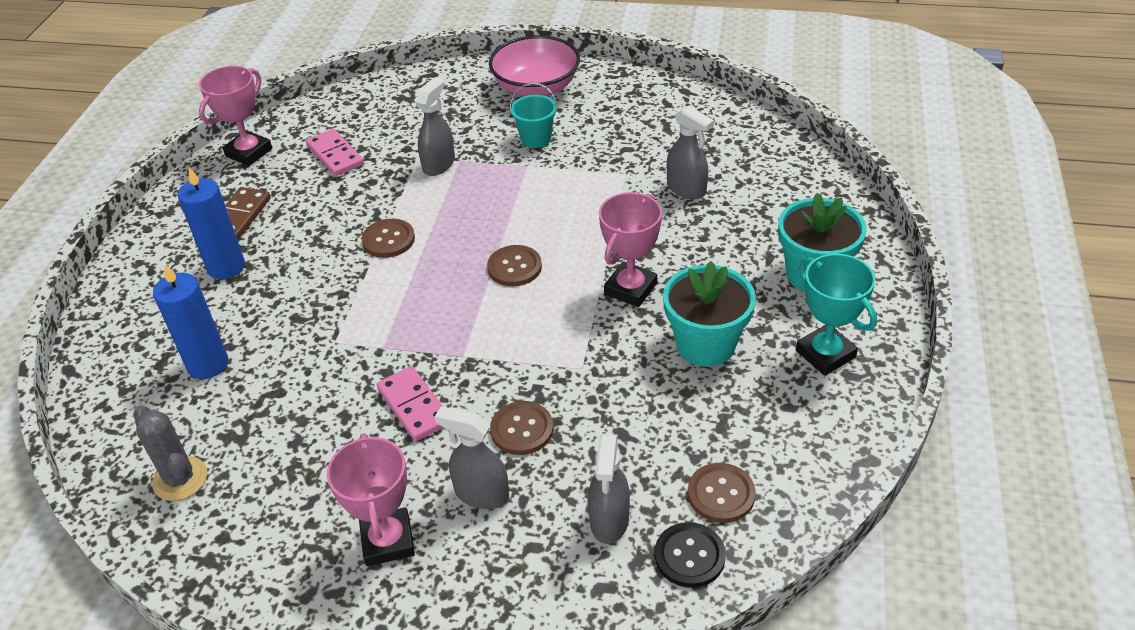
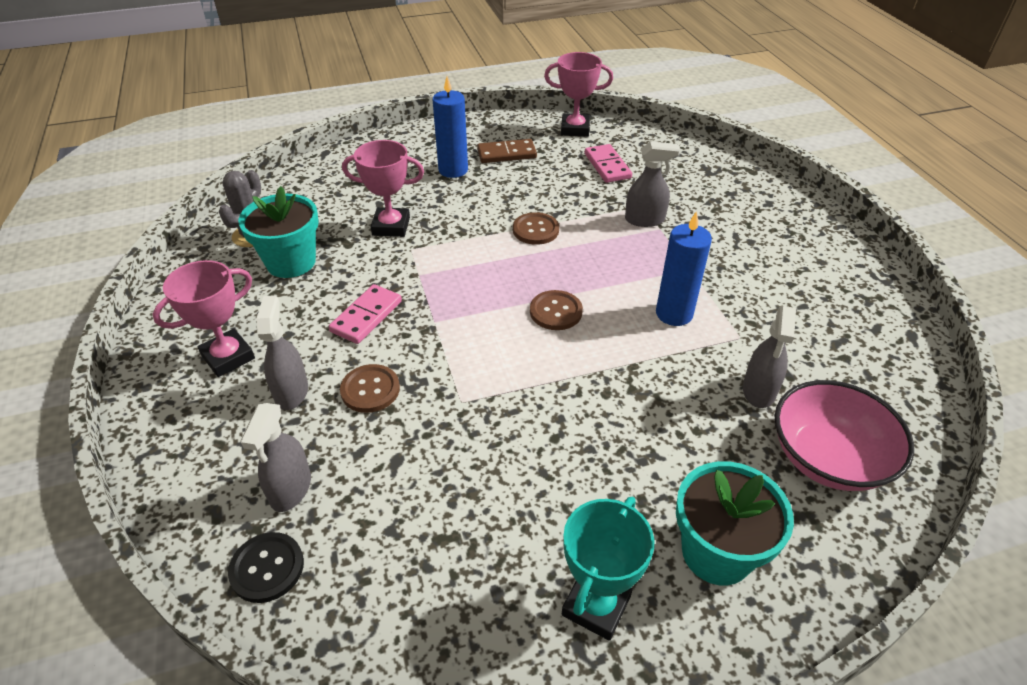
camera: 60 degrees right, 0 degrees up
blue candle [153,264,228,379] -> blue candle moved to [656,211,712,326]
pink domino [306,129,364,176] -> pink domino turned 45 degrees counterclockwise [585,144,632,183]
pink bowl [489,35,580,97] -> pink bowl moved to [775,380,914,491]
turquoise bucket [510,83,558,148] -> none
grey spray bottle [588,434,630,544] -> grey spray bottle turned 60 degrees counterclockwise [240,403,311,512]
pink trophy [599,192,662,307] -> pink trophy moved to [342,140,424,237]
turquoise flower pot [663,261,756,367] -> turquoise flower pot moved to [238,186,319,278]
brown button [688,463,756,523] -> none

